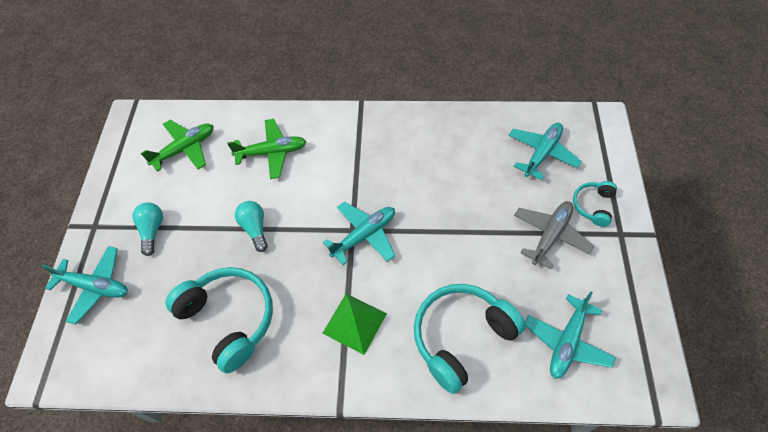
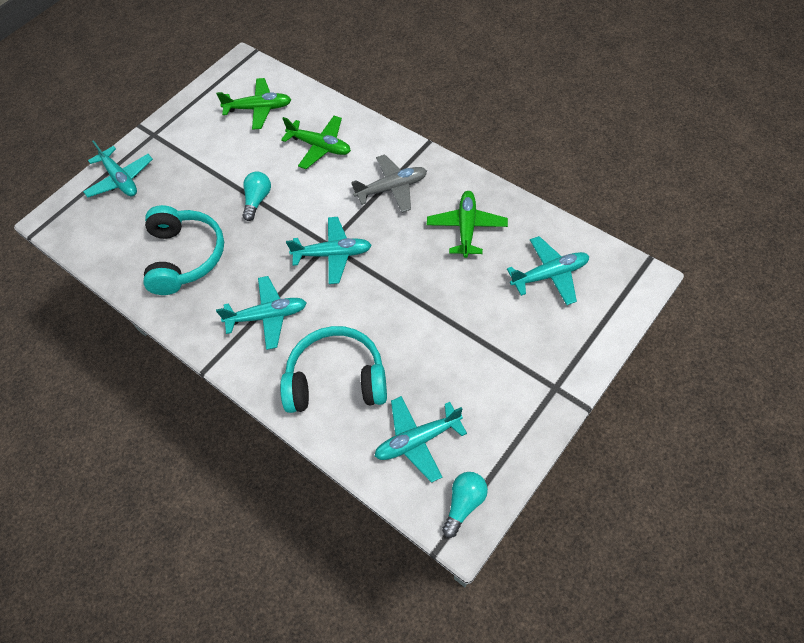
camera: 40 degrees right, 0 degrees up
turquoise light bulb [132,202,163,256] -> turquoise light bulb moved to [442,472,488,538]
green pyramid [322,294,387,355] -> turquoise plane [216,276,306,350]
grey plane [514,201,594,269] -> grey plane moved to [351,154,427,213]
turquoise headphones [573,181,617,227] -> none
none -> green plane [427,191,508,258]

